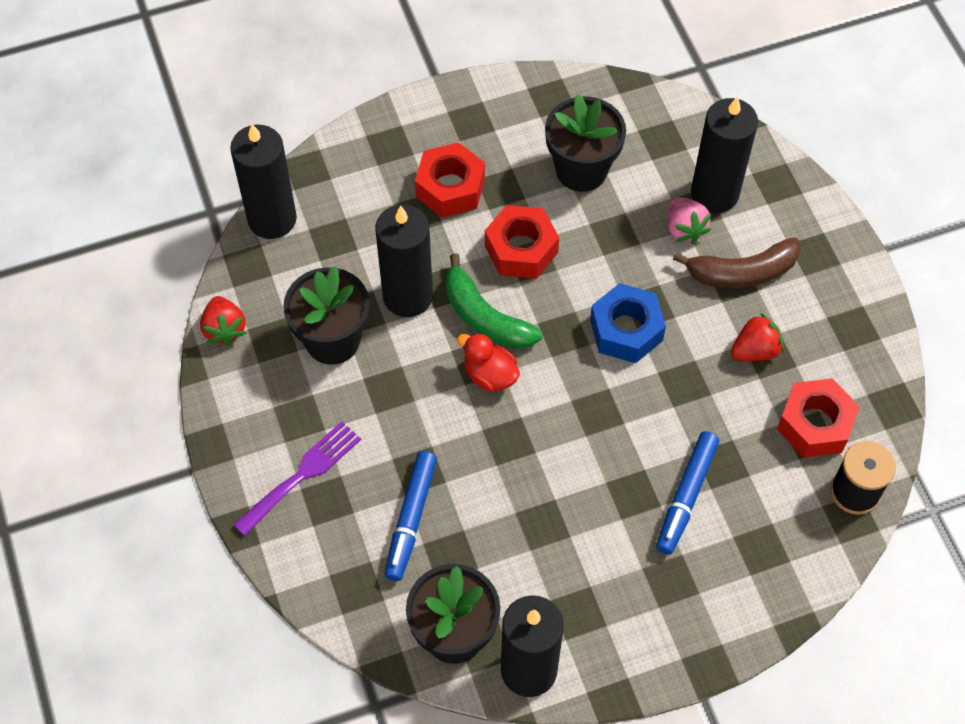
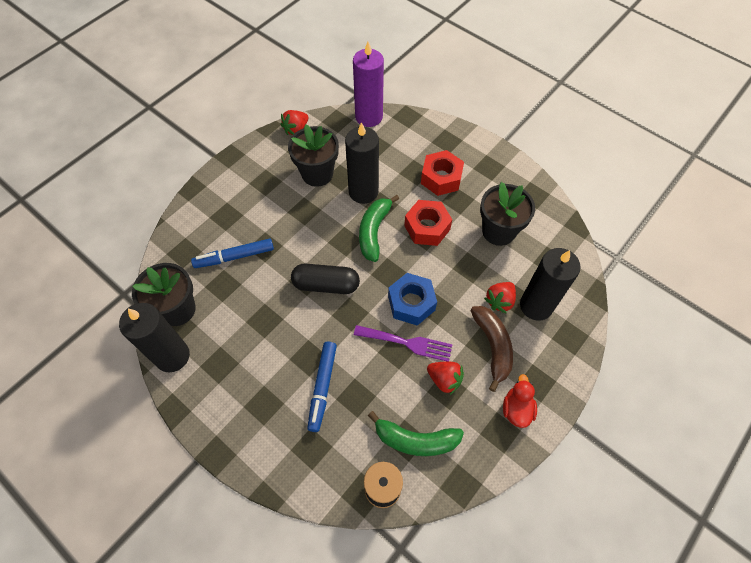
camera: 60 degrees right, 0 degrees up
black candle [230,124,297,239] -> purple candle [353,42,384,127]
purple fork [233,421,361,536] -> purple fork moved to [354,325,453,362]
red duck [457,333,520,392] -> red duck moved to [503,374,537,428]
blue marker [656,431,719,555] -> blue marker turned 75 degrees counterclockwise [307,342,337,432]
pink strawberry [668,197,711,244] -> red strawberry [484,282,516,314]
brown banana [673,238,801,288] -> brown banana turned 150 degrees counterclockwise [470,306,513,392]
red nut [777,378,860,458] -> green banana [368,411,464,456]
none -> black capsule [291,264,360,294]

